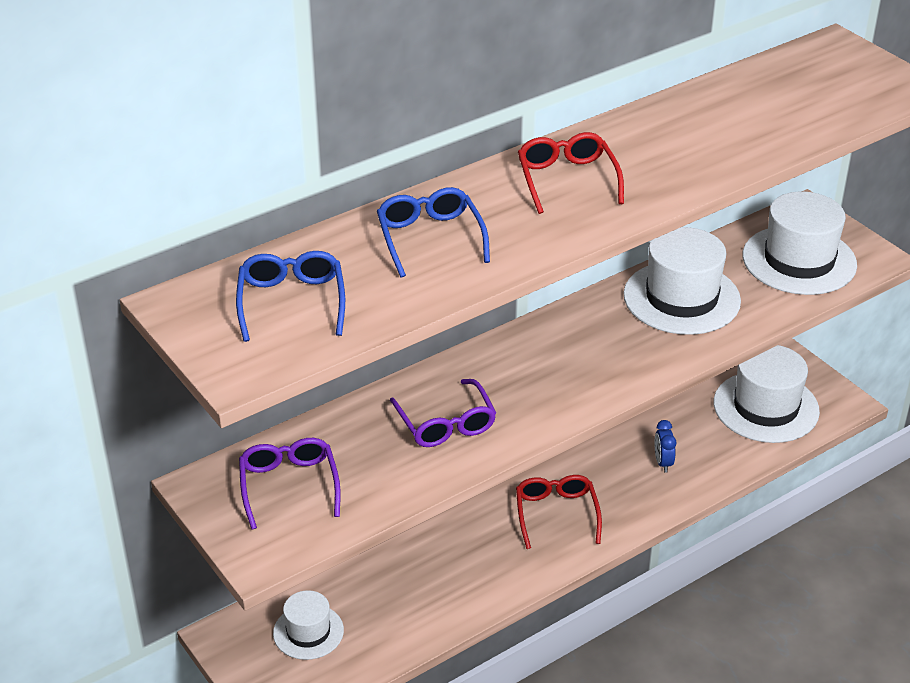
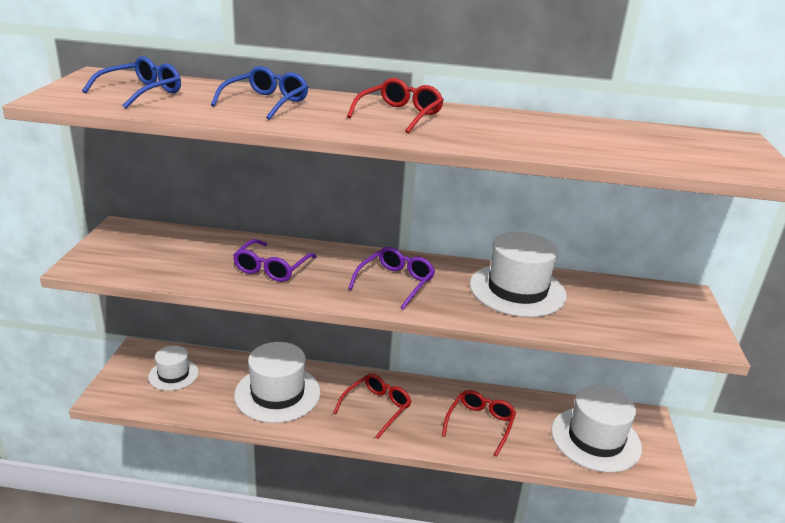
camera: 40 degrees right, 10 degrees down
purple glasses [239,438,341,530] -> purple glasses moved to [348,247,435,310]
blue clock [654,420,676,472] -> red glasses [442,390,516,456]
white hat [743,191,857,295] -> white hat moved to [234,342,320,423]

